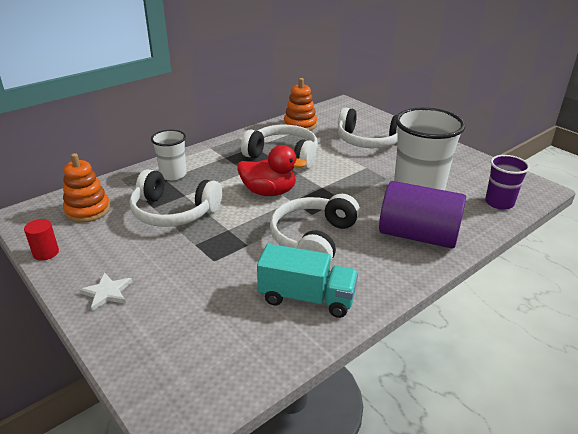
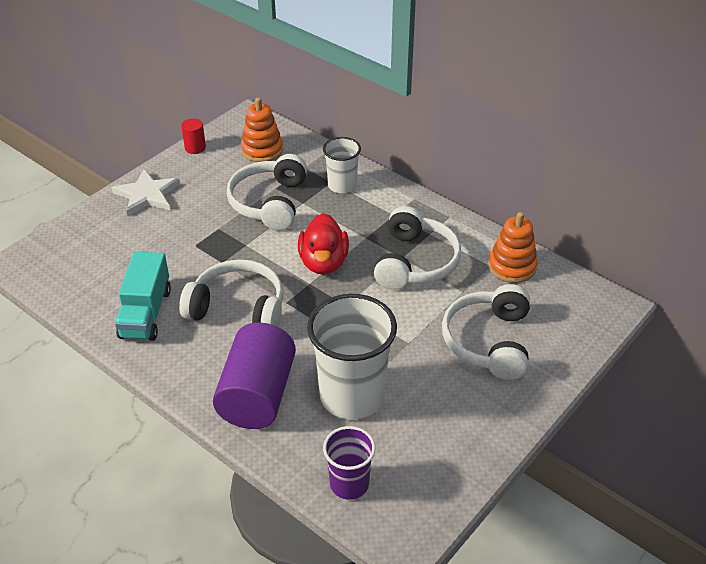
camera: 80 degrees right, 10 degrees up
white star [79,273,132,311] -> white star [111,169,180,216], size x1.59

